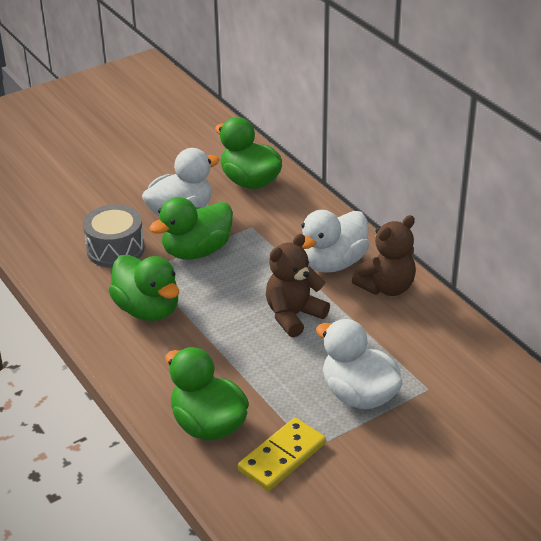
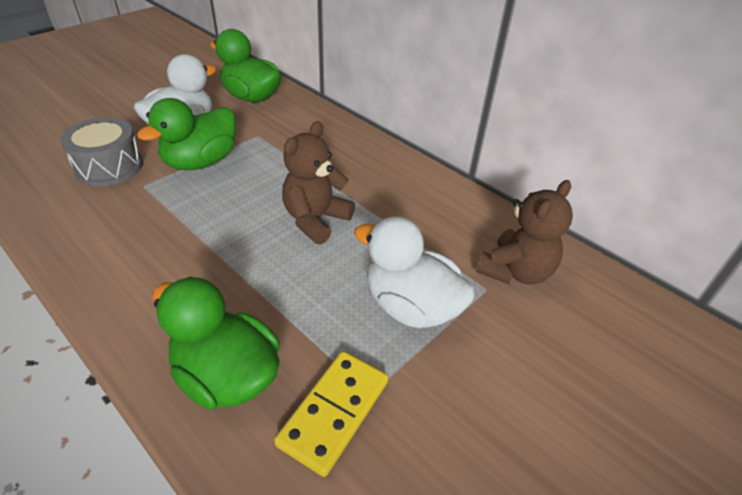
camera: 15 degrees left, 5 degrees up
green duck [109,255,179,321] -> none
white duck [301,210,369,273] -> none
brown teddy bear [352,215,416,296] -> brown teddy bear moved to [476,180,573,284]

